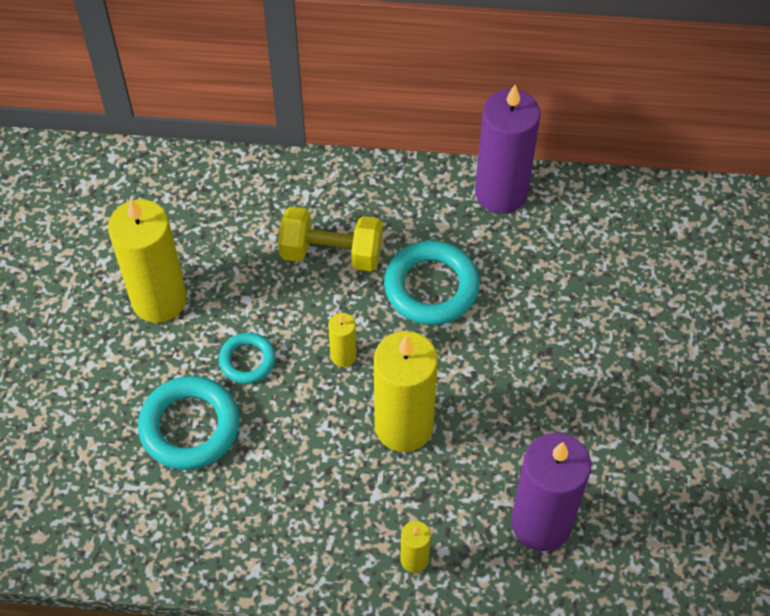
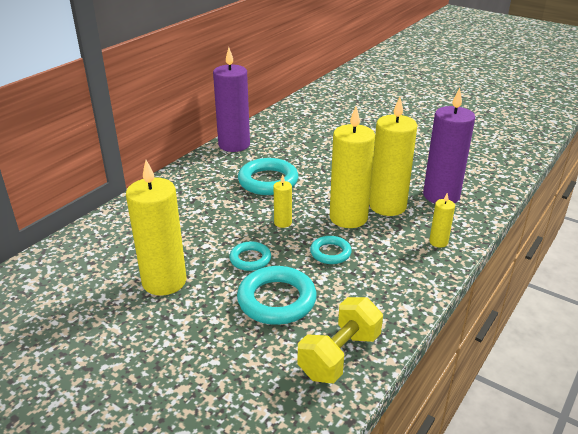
camera: 60 degrees left, 25 degrees down
yellow dumbbell [278,207,383,272] -> yellow dumbbell moved to [298,297,383,383]
none -> turquoise ring [310,236,352,264]
none -> yellow candle [369,97,417,216]

